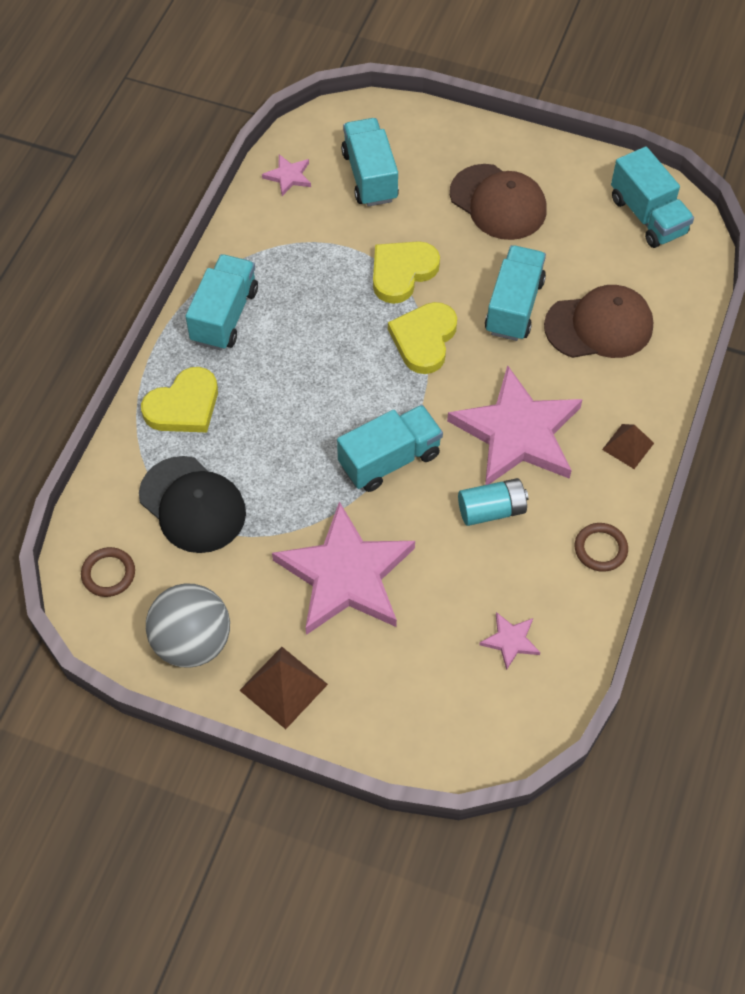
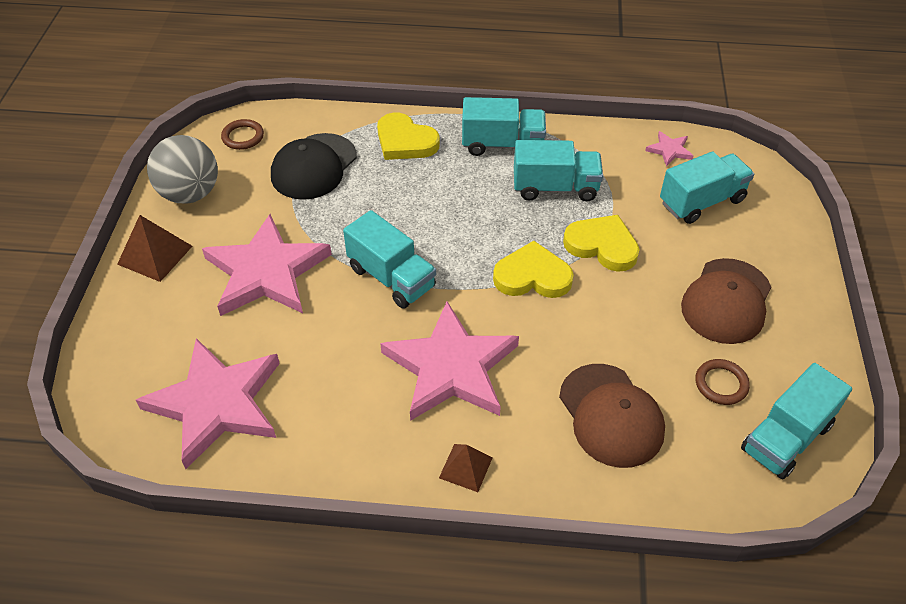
camera: 75 degrees right, 10 degrees down
turquoise battery [458,478,529,526] -> none
pink star [479,612,540,670] -> pink star [136,338,280,469], size x2.42
turquoise truck [485,245,546,341] -> turquoise truck moved to [514,140,603,201]
brown ring [575,523,628,572] -> brown ring moved to [695,359,750,405]

